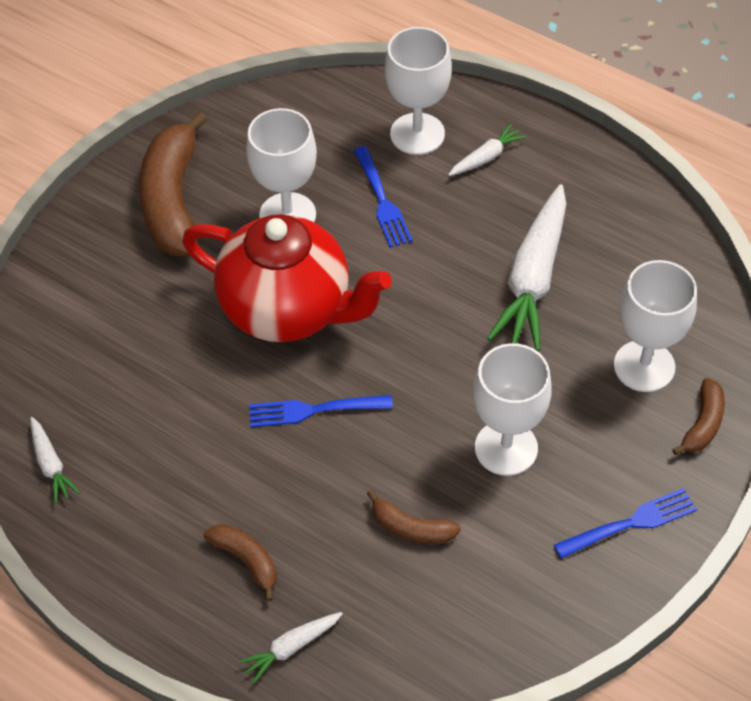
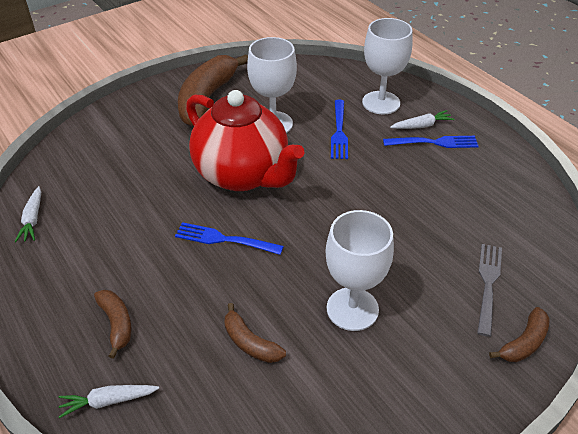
camera: 20 degrees right, 10 degrees down
white carrot [487,184,566,351] -> none
blue fork [554,488,697,559] -> blue fork moved to [383,136,479,148]
white goblet [614,260,697,392] -> grey fork [477,244,502,337]

